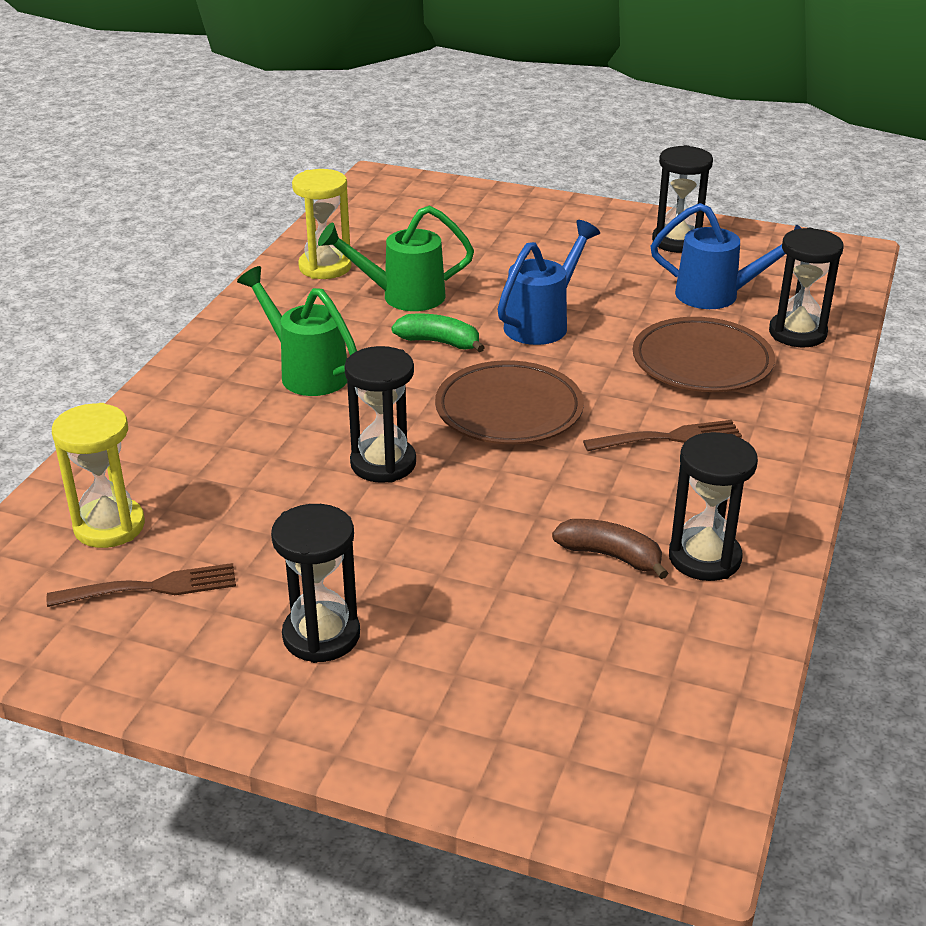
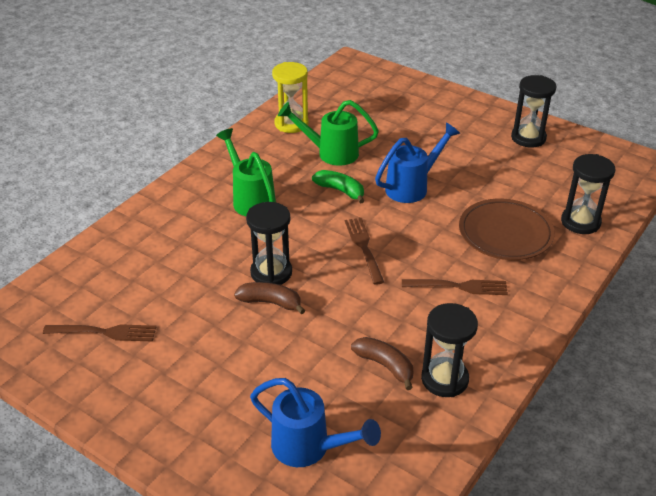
camera: 15 degrees right, 5 degrees up
yellow hourglass [52,403,145,548] -> none
black hourglass [271,504,360,663] -> none
brown plate [435,360,584,444] -> brown fork [345,218,384,285]
blue watering can [650,203,802,309] -> blue watering can moved to [250,378,381,467]
none -> brown banana [234,282,305,315]

